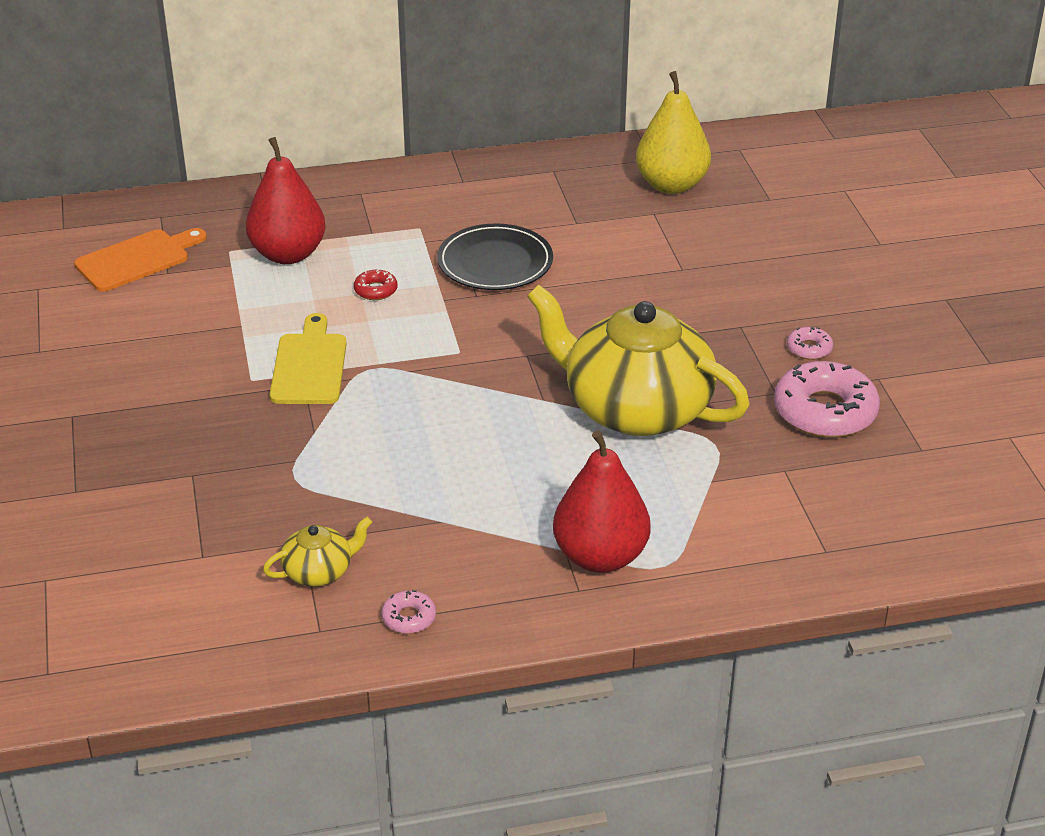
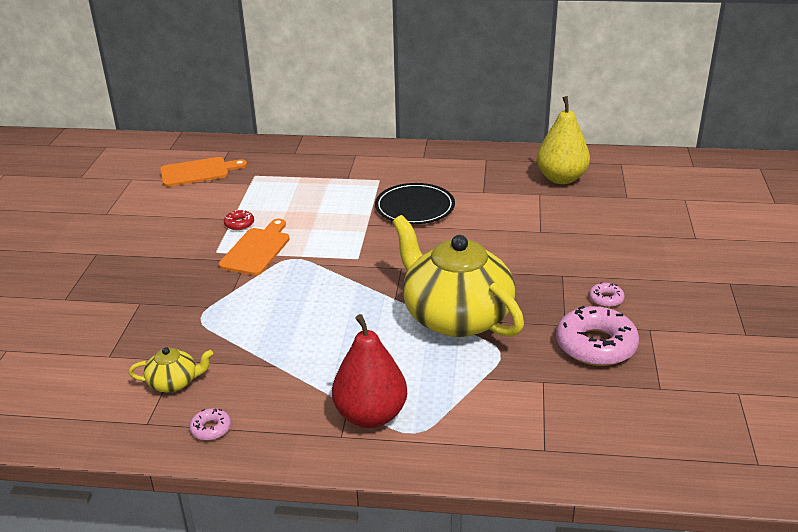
camera: 20 degrees right, 5 degrees down
red pear [246,137,326,264] -> none
yellow cutting board [270,313,347,404] -> orange cutting board [219,219,289,276]
red donut [354,269,398,300] -> red donut moved to [224,210,254,230]

